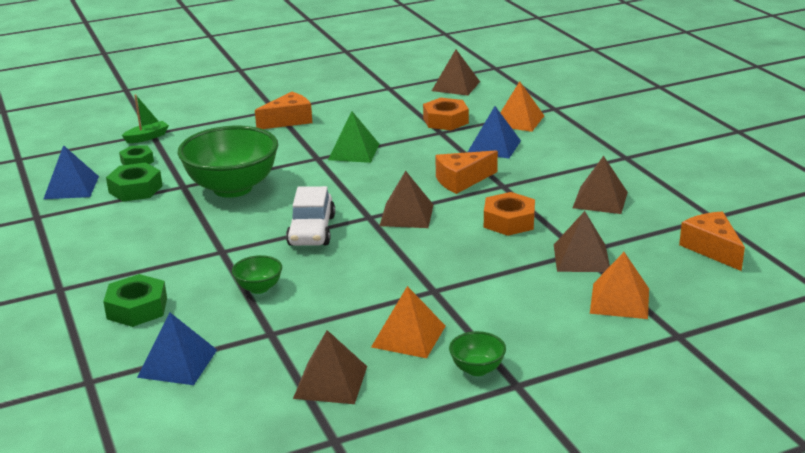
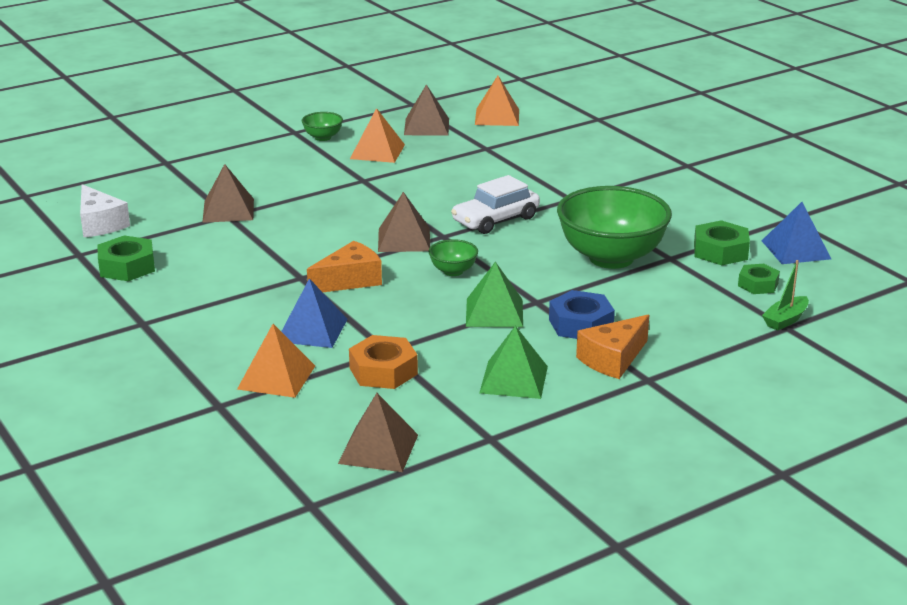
camera: 170 degrees right, 0 degrees up
green nut [103,274,167,327] -> green nut moved to [97,235,155,281]
blue pyramid [137,313,217,385] -> none
green bowl [232,255,282,294] -> green bowl moved to [429,239,478,276]
white car [286,186,335,246] -> white car turned 120 degrees counterclockwise [451,175,540,234]
orange nut [484,192,535,236] -> none
brown pyramid [573,156,628,214] -> none
orange pyramid [590,252,649,319] -> orange pyramid moved to [475,76,519,126]
orange cheese [679,211,745,271] -> white cheese [80,184,130,238]
none -> green pyramid [479,326,548,399]
none -> blue nut [549,290,615,339]

